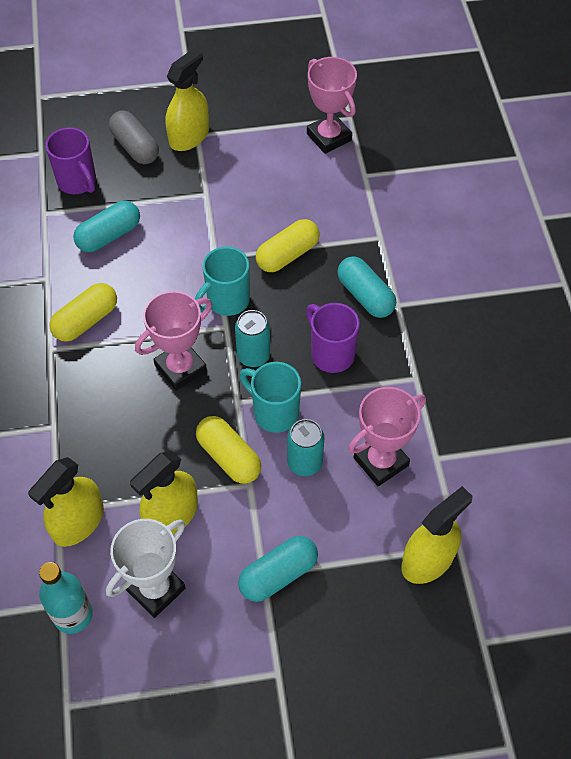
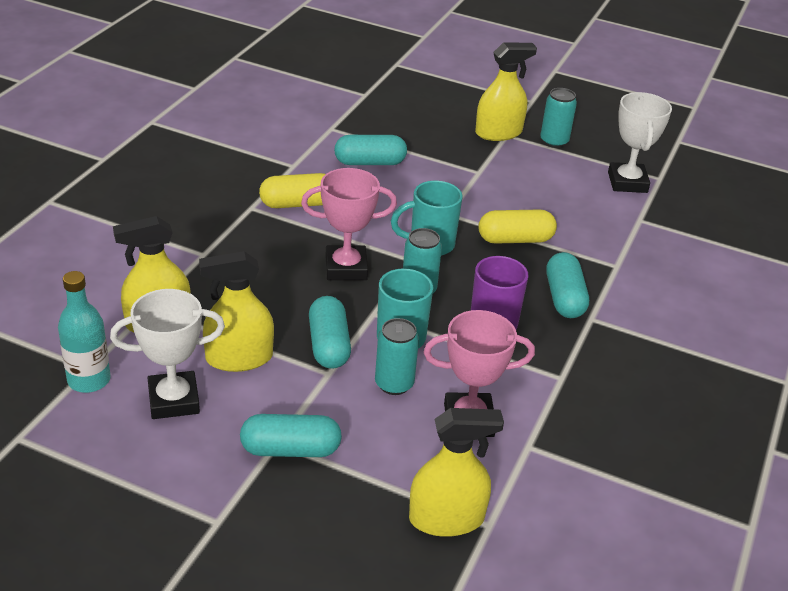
camera: 30 degrees right, 20 degrees down
purple mug [46,127,96,194] -> none
grey capsule [109,110,159,164] -> none
yellow capsule [196,416,261,484] -> turquoise capsule [309,296,351,369]
pink trophy [307,57,357,154] -> white trophy [608,92,672,193]
none -> turquoise can [540,88,577,148]

